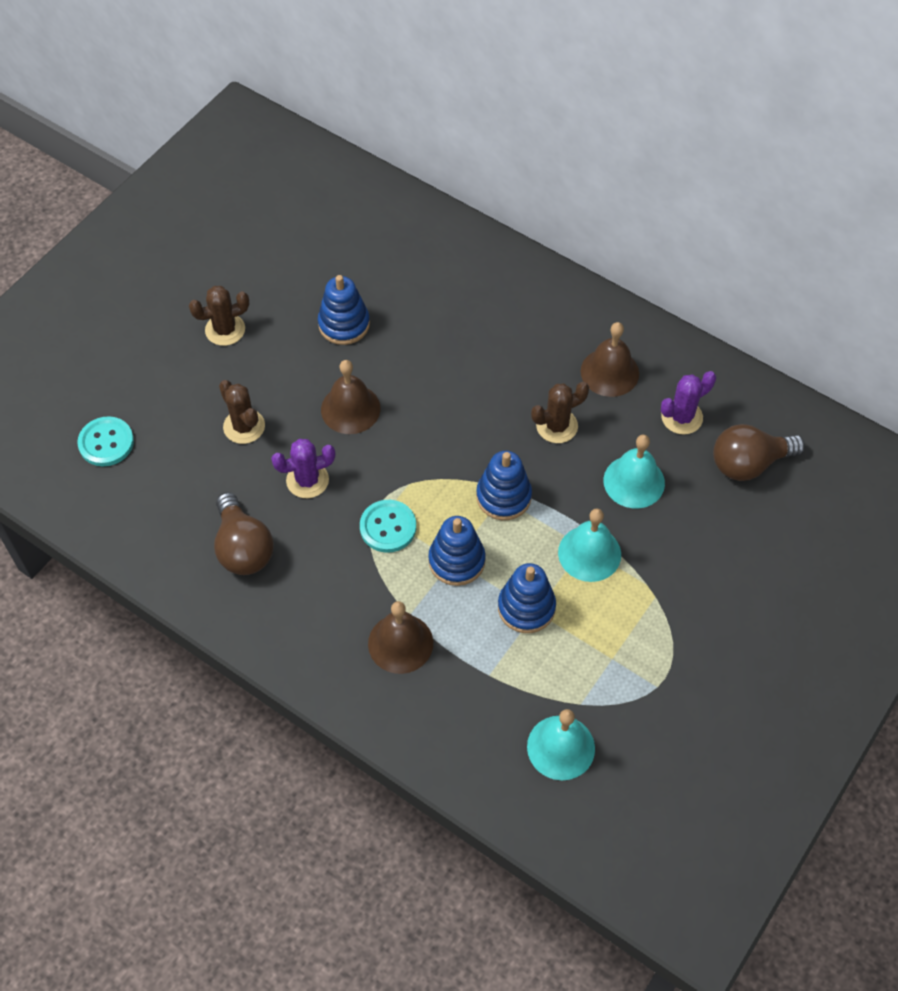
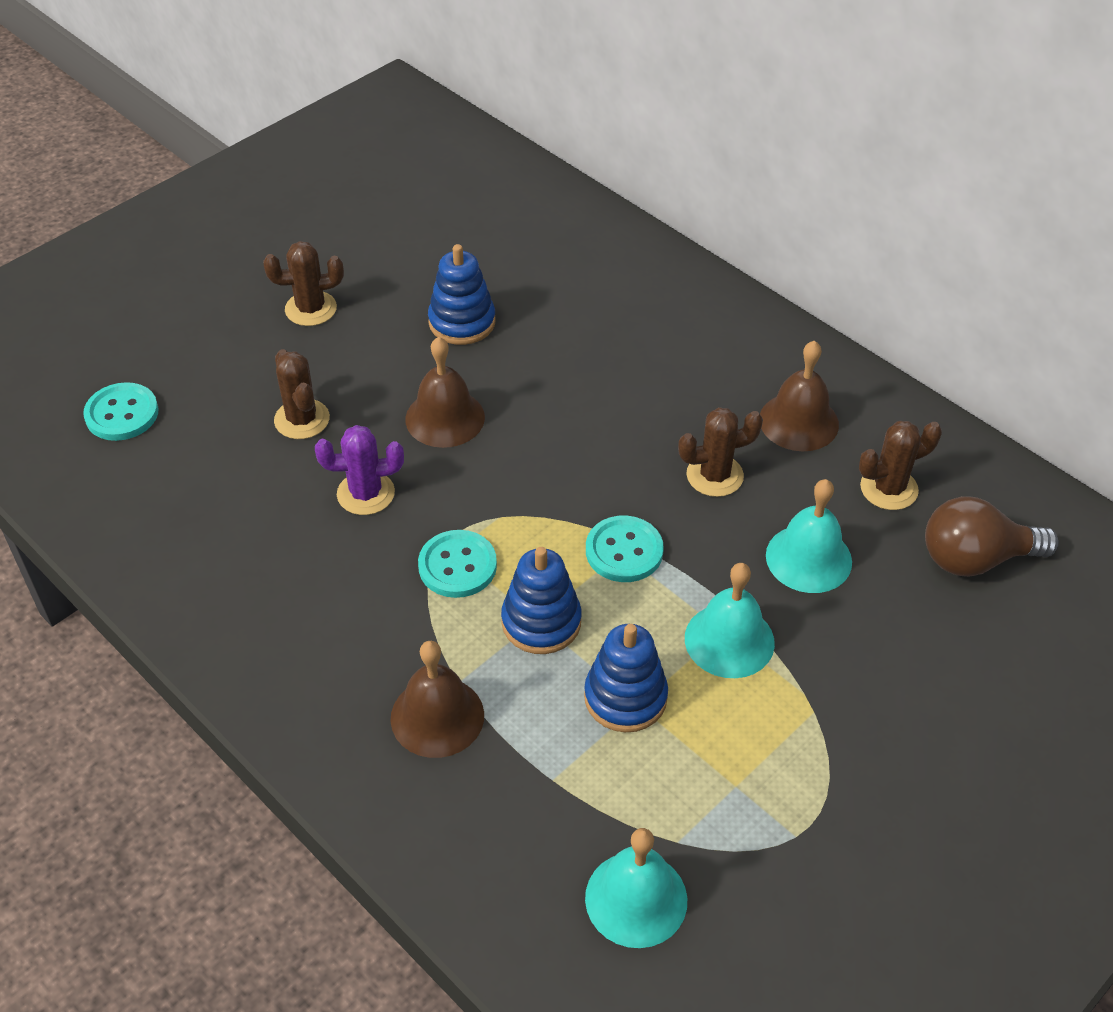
camera: 10 degrees right, 10 degrees down
brown light bulb [214,492,274,575] -> none
blue stacking toy [476,451,532,520] -> turquoise button [586,516,664,582]
purple cactus [661,371,716,435] -> brown cactus [859,421,942,510]

